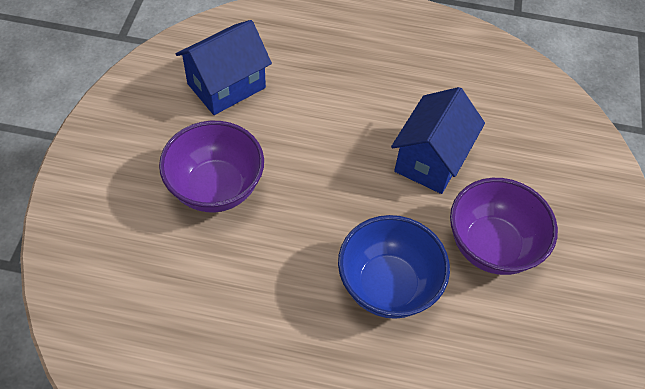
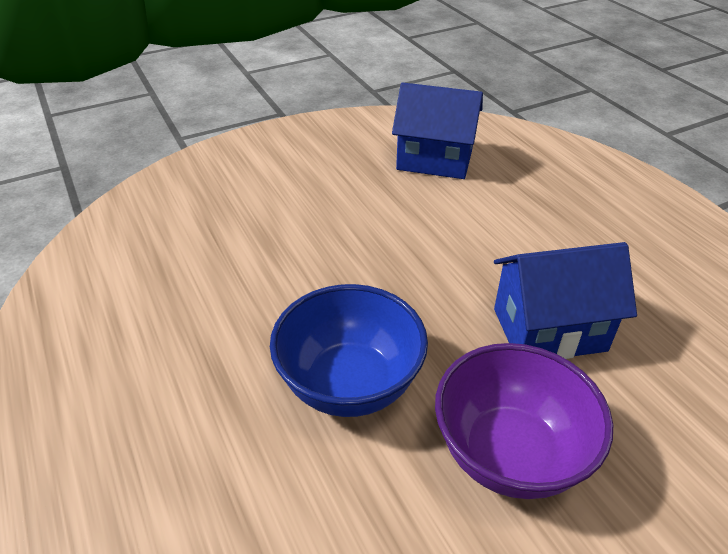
camera: 55 degrees right, 15 degrees down
purple bowl [159,121,264,212] -> none

